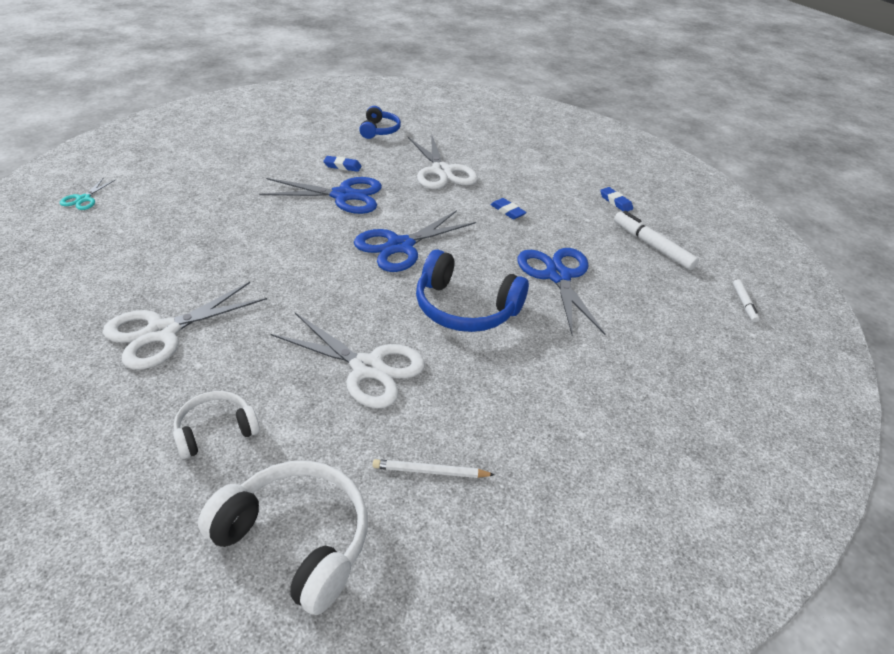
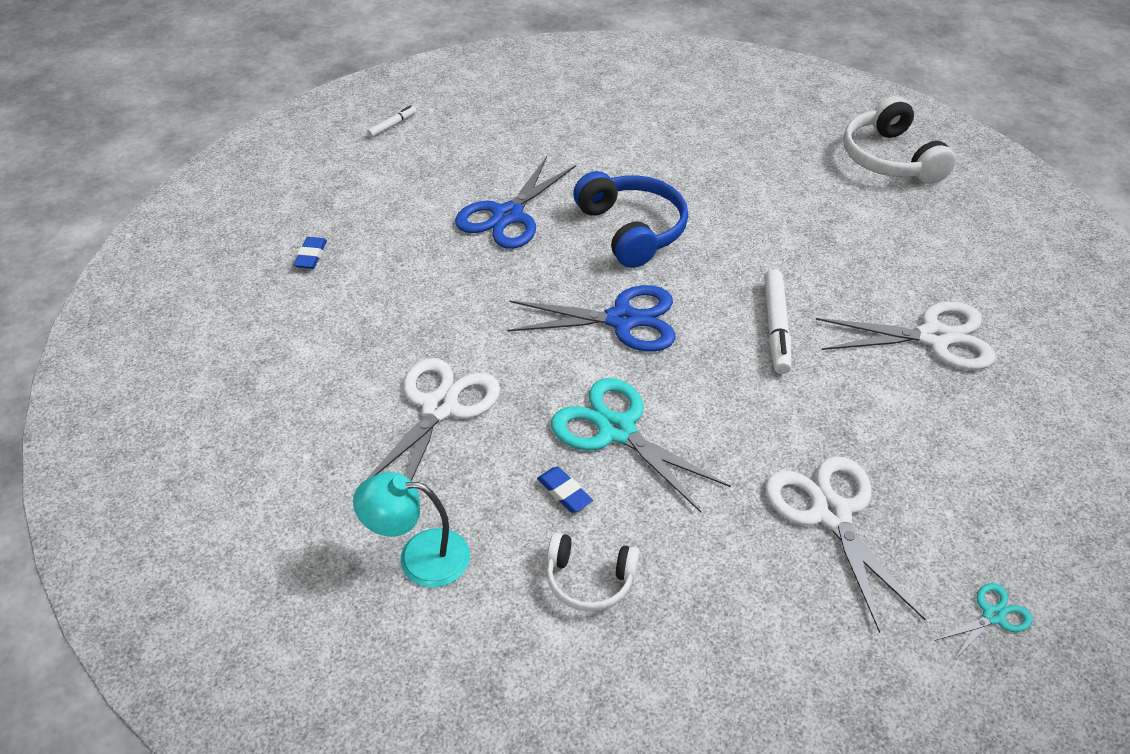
camera: 135 degrees left, 5 degrees up
white headphones [173,391,260,459] -> white headphones moved to [546,533,640,612]
blue scissors [259,177,382,214] -> turquoise scissors [551,378,731,513]
white scissors [271,313,425,408] -> white scissors moved to [765,456,925,633]
blue headphones [359,106,401,139] -> turquoise lamp [353,472,470,588]
white pencil [373,459,495,478] -> none
blue eraser [490,198,527,219] -> none
white marker [614,211,699,270] -> white marker moved to [764,269,791,374]

